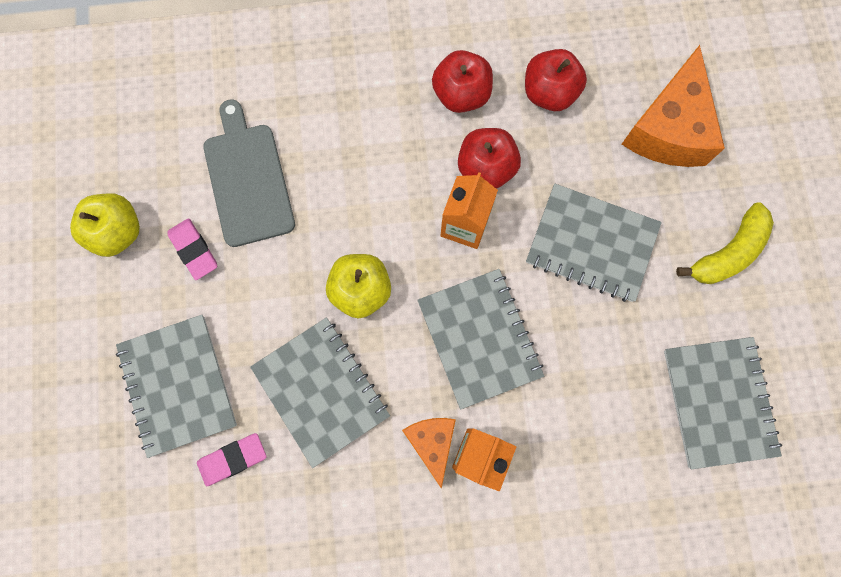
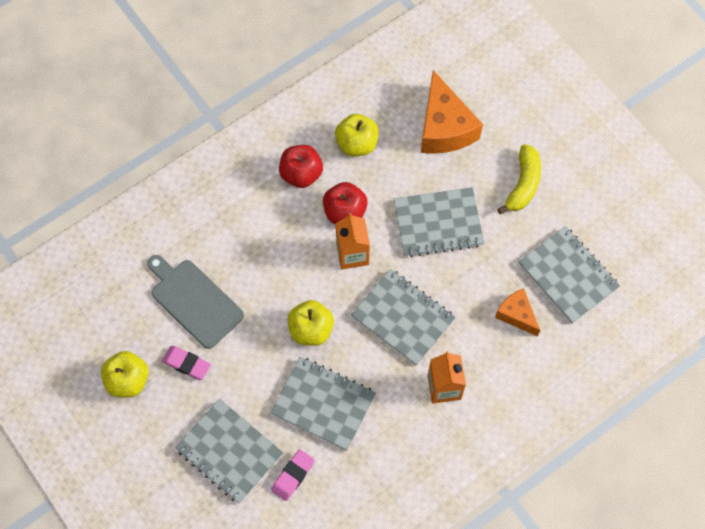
camera: 30 degrees left, 10 degrees down
orange cheese [402,418,456,489] -> orange cheese moved to [495,288,540,336]
red apple [525,49,587,111] -> yellow apple [335,114,379,156]

